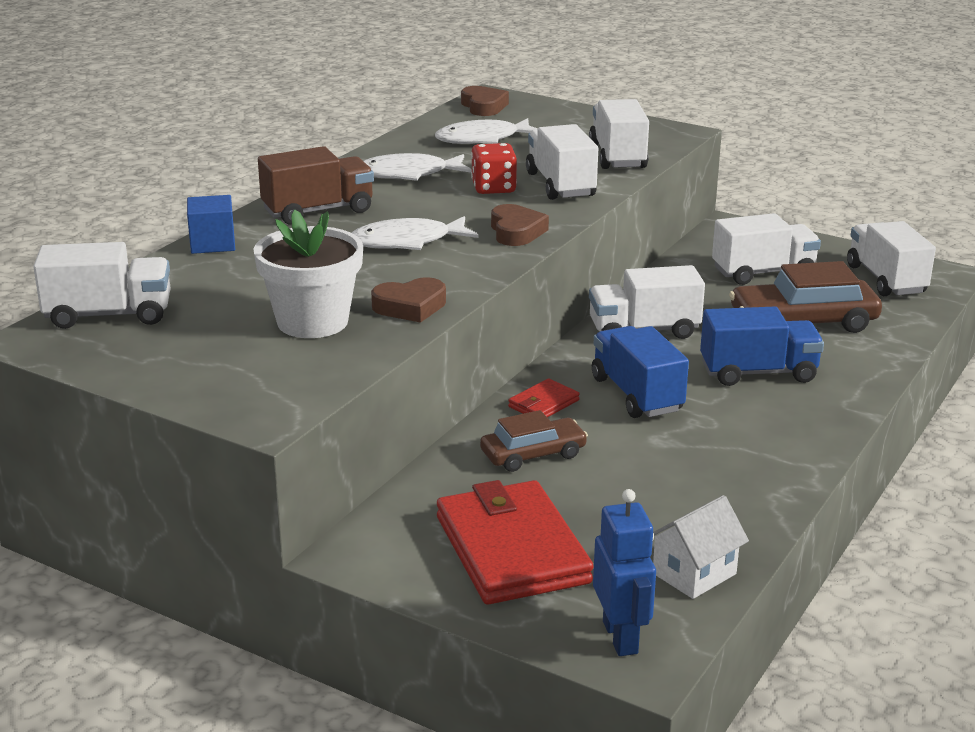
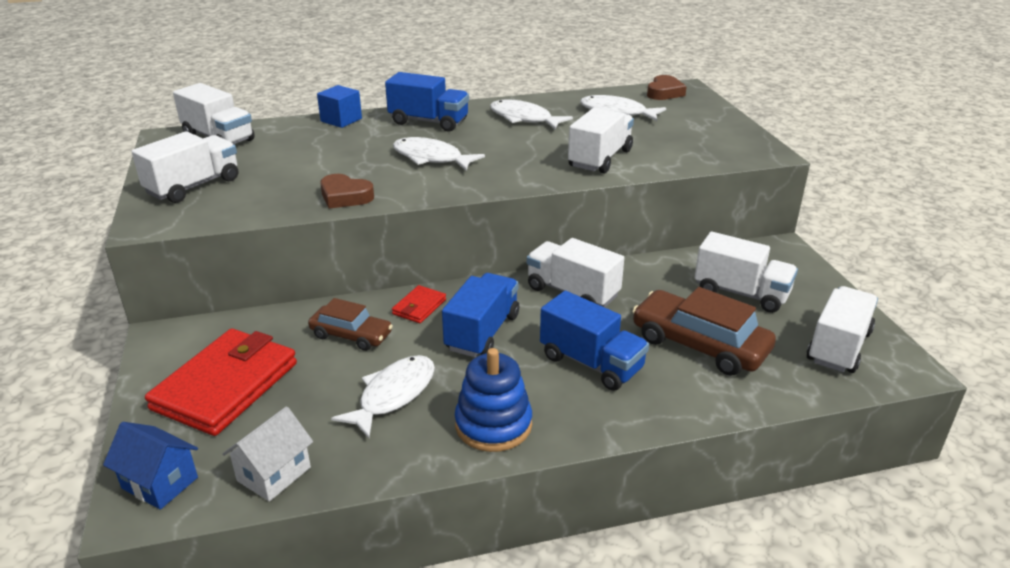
camera: 45 degrees right, 5 degrees up
white flower pot [254,210,363,338] -> none
brown truck [258,146,374,225] -> blue truck [385,72,469,132]
red dice [471,143,517,194] -> none
brown heart [491,204,549,246] -> none
red wallet [508,378,580,417] -> red wallet turned 60 degrees counterclockwise [392,285,446,323]
white truck [589,99,649,169] -> white truck moved to [132,131,238,203]
blue robot [593,489,656,656] -> blue house [103,422,198,510]
white house [653,495,749,599] -> white house turned 60 degrees counterclockwise [222,406,313,502]
none -> white fish [331,355,435,438]
none -> blue stacking toy [455,348,532,452]

